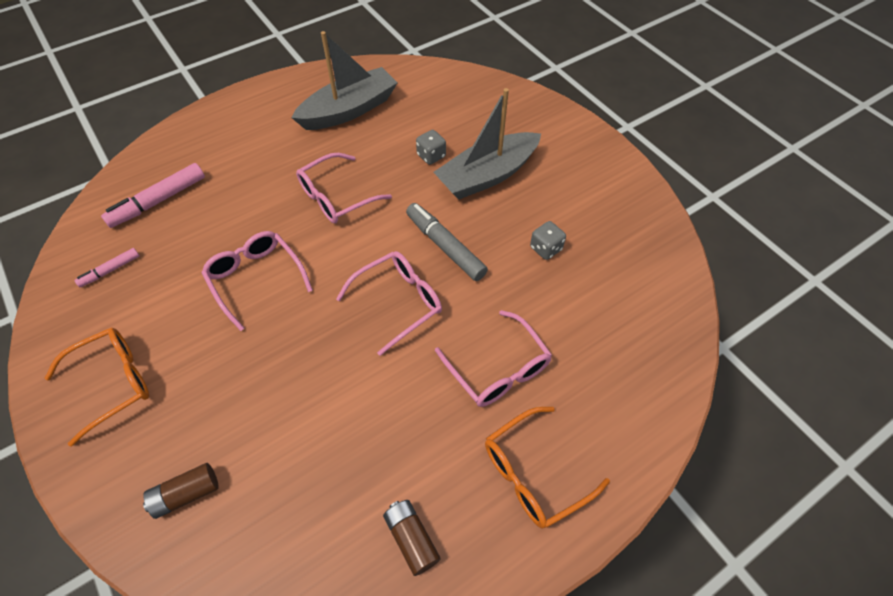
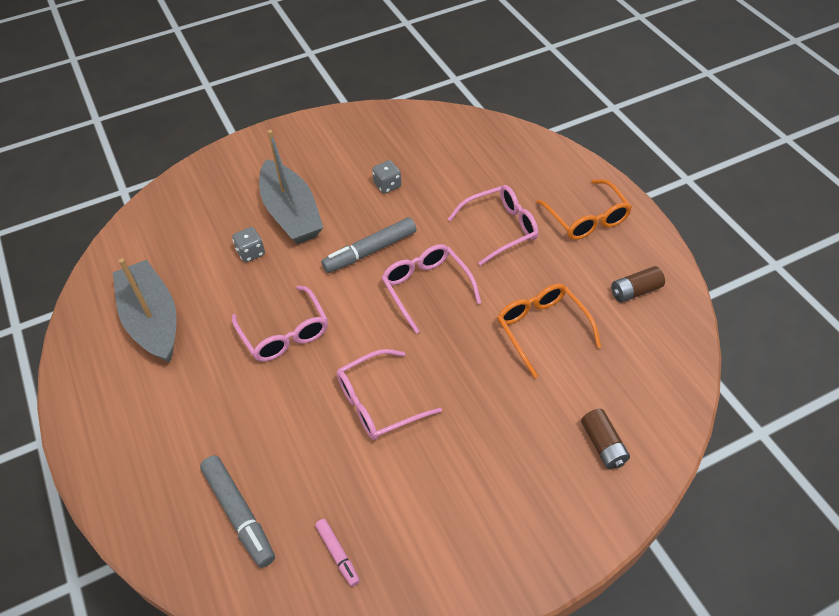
camera: 80 degrees left, 5 degrees down
orange glasses [45,327,149,447] -> orange glasses moved to [497,284,601,378]
pink marker [101,163,205,228] -> grey marker [200,455,275,568]

